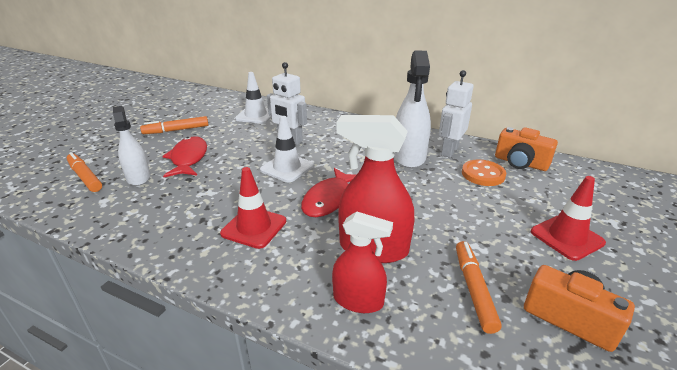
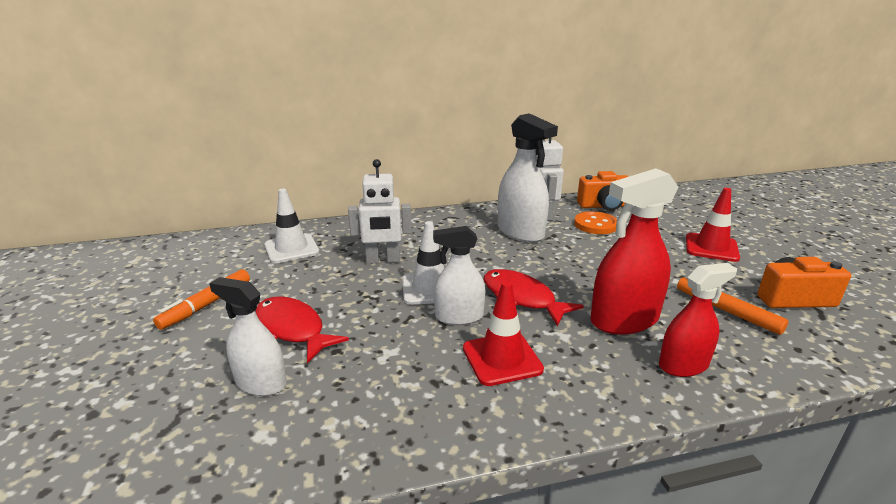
camera: 40 degrees left, 5 degrees down
orange marker [67,152,102,192] -> none
red fish [301,168,356,217] -> red fish turned 150 degrees clockwise [484,269,584,326]
none -> white spray bottle [433,226,485,325]

